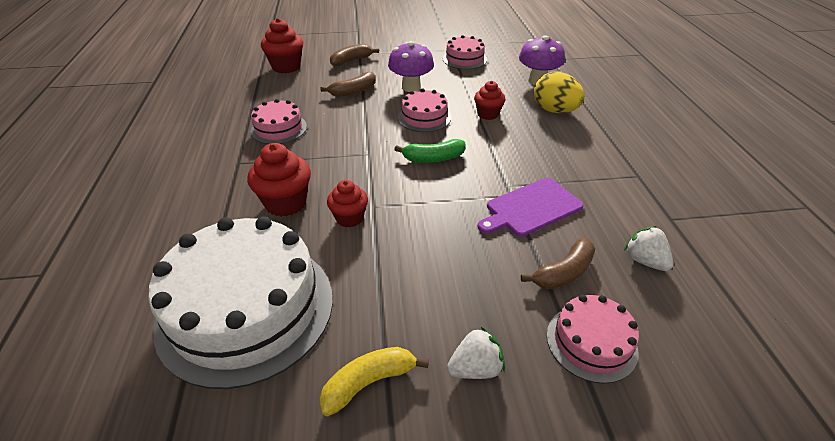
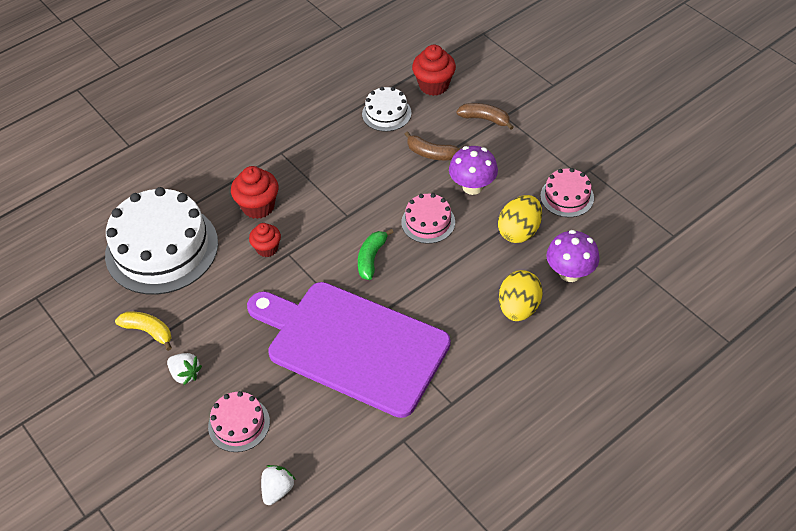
camera: 60 degrees right, 10 degrees up
pink cake [250,99,307,144] -> none
green banana [394,139,465,163] -> green banana turned 60 degrees clockwise [358,229,394,280]
red cupcake [474,81,506,120] -> none
purple cutting board [478,178,583,237] -> purple cutting board [247,282,451,418], size x2.17
brown banana [521,238,595,289] -> none
white strawberry [624,226,673,271] -> white strawberry moved to [261,465,296,505]
none -> white cake [362,87,411,132]
none -> yellow egg [498,195,542,243]

